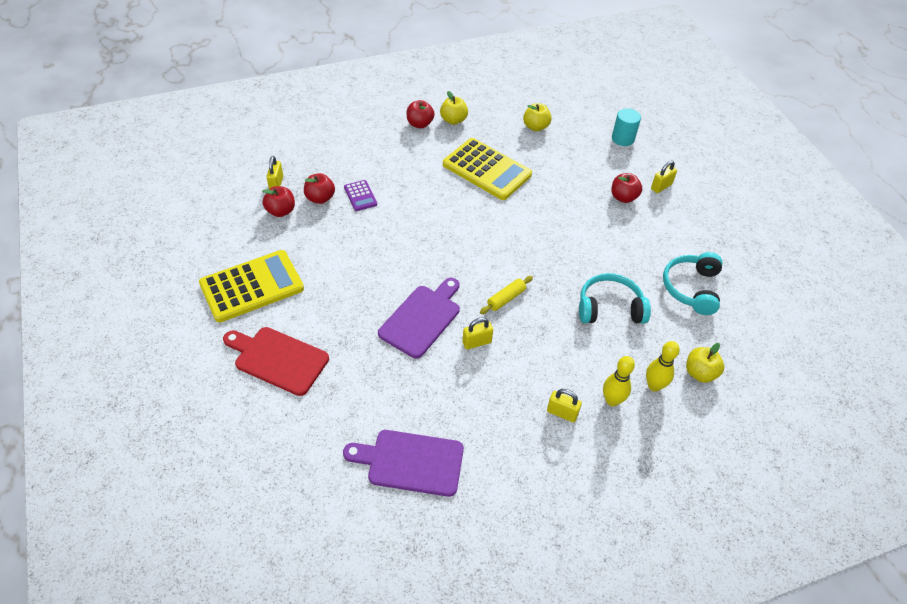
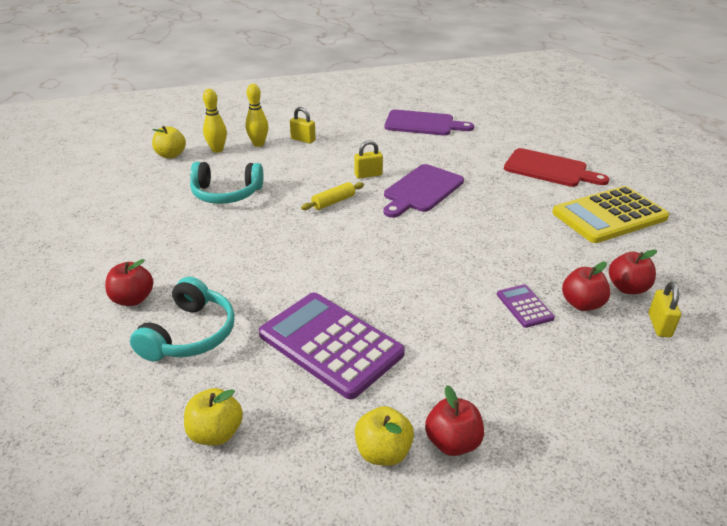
camera: 175 degrees left, 15 degrees down
yellow calculator [443,138,532,200] -> purple calculator [259,293,405,399]
turquoise cylinder [612,108,641,146] -> none
yellow padlock [651,161,677,193] -> none
turquoise headphones [663,252,722,315] -> turquoise headphones moved to [130,277,235,361]

